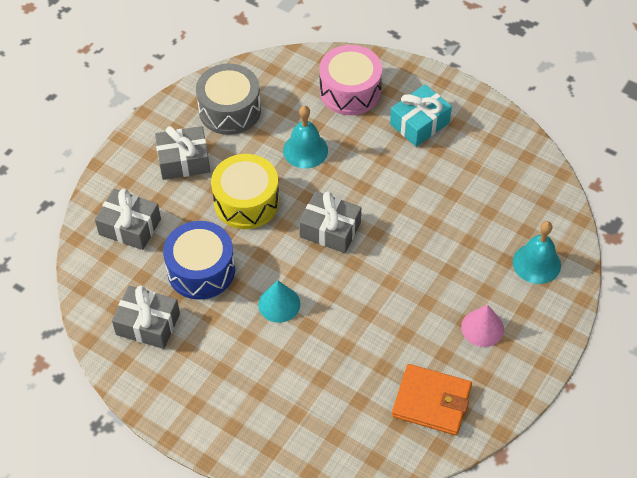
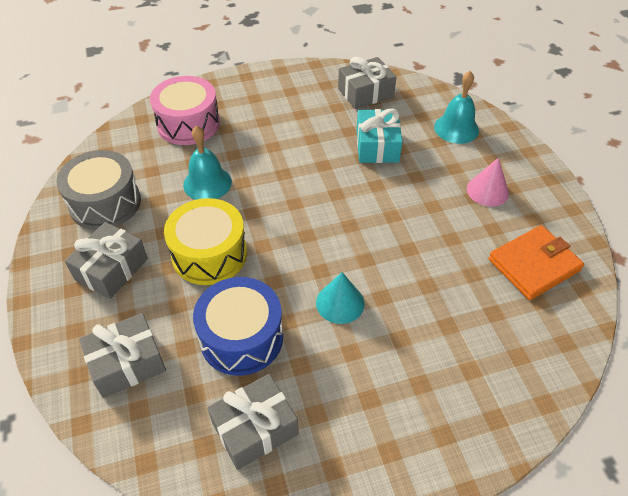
camera: 50 degrees left, 5 degrees down
grey gift [299,191,361,253] -> grey gift moved to [338,57,396,109]
turquoise gift [390,84,452,147] -> turquoise gift moved to [357,109,402,163]

